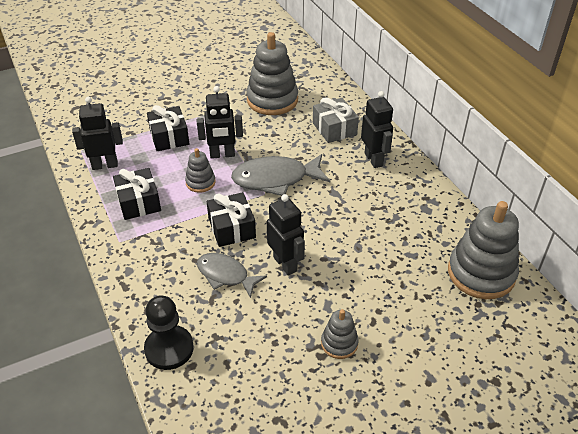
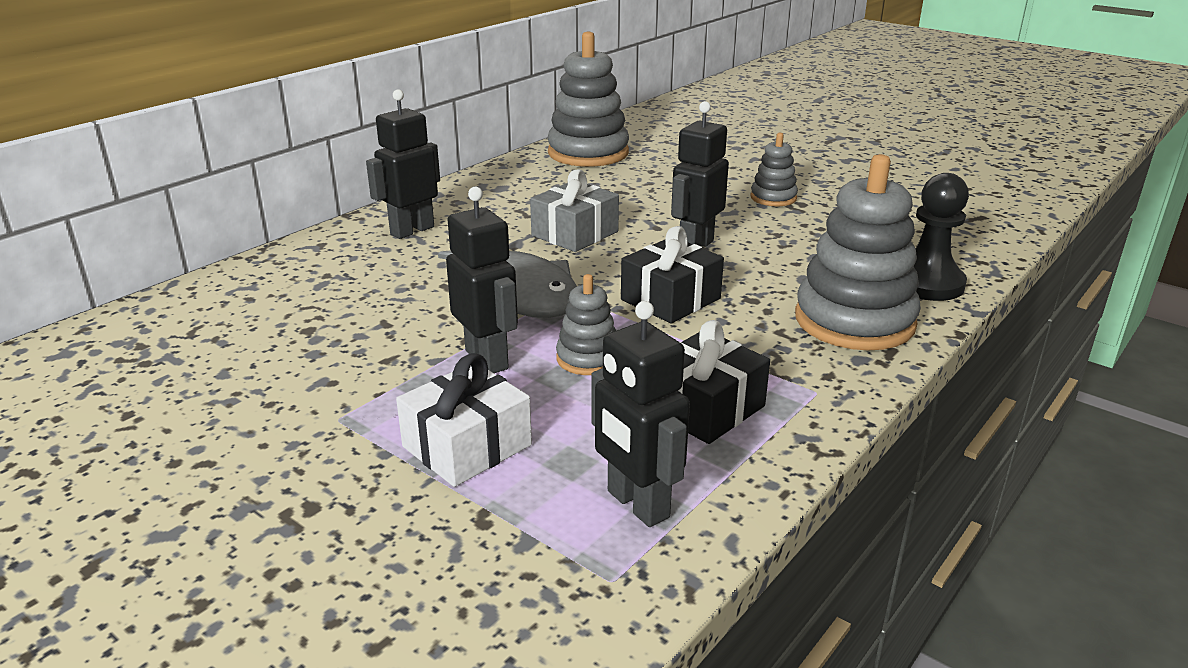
camera: 115 degrees left, 15 degrees down
black gift [147,105,189,151] -> white gift [396,353,532,487]
grey fish [197,253,267,298] -> none
grey stacking toy [246,32,298,115] -> grey stacking toy moved to [795,154,921,350]
grey gift [313,97,359,143] -> grey gift moved to [530,169,619,252]

